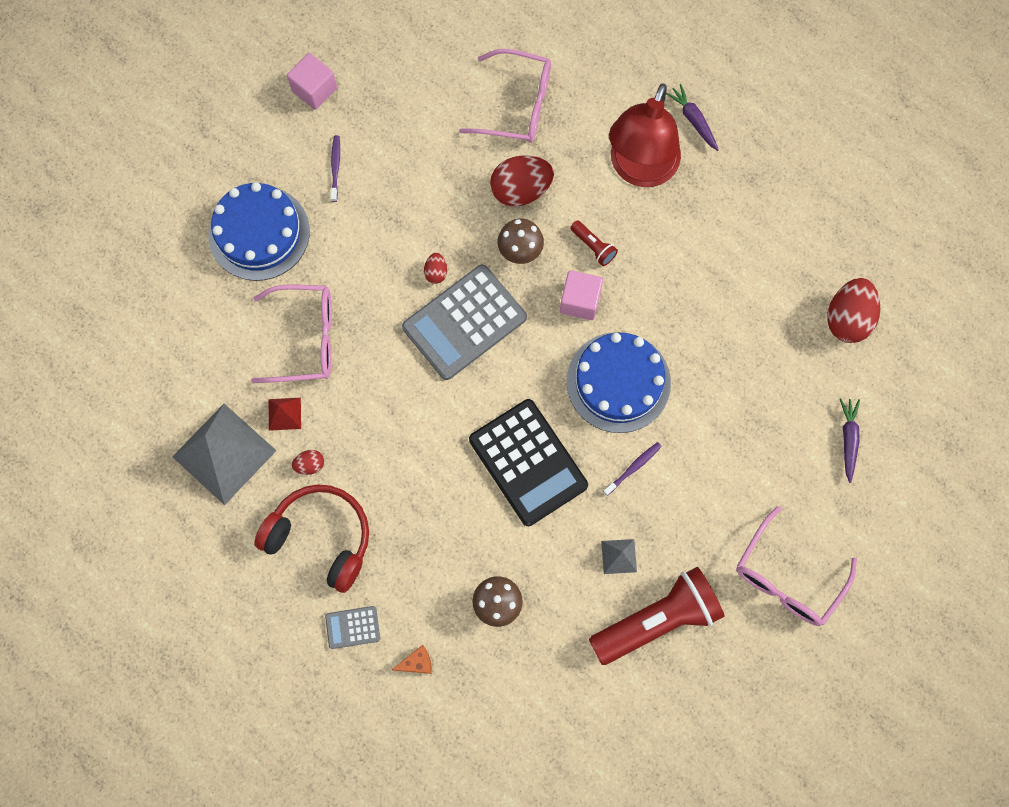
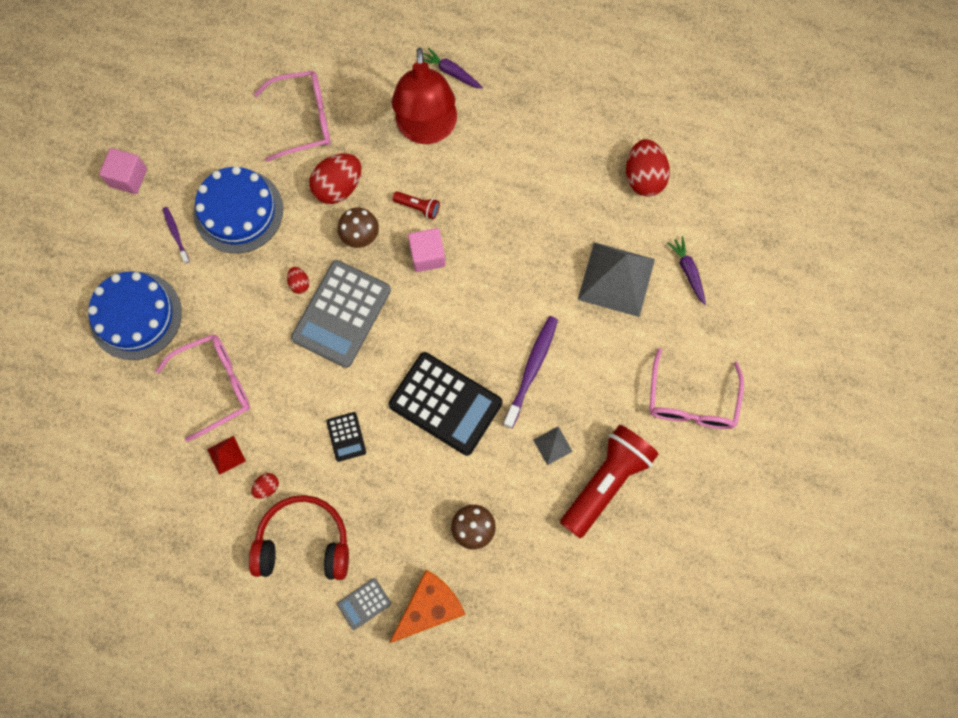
camera: 25 degrees left, 0 degrees up
grey pyramid [172,404,276,505] -> grey pyramid moved to [578,242,655,317]
orange cheese [392,645,432,674] -> orange cheese [390,570,466,643], size x2.23
blue cake [567,332,671,433] -> blue cake moved to [193,166,283,253]
purple toothbrush [603,442,662,496] -> purple toothbrush [503,316,558,429], size x1.84
none -> black calculator [326,412,366,462]

